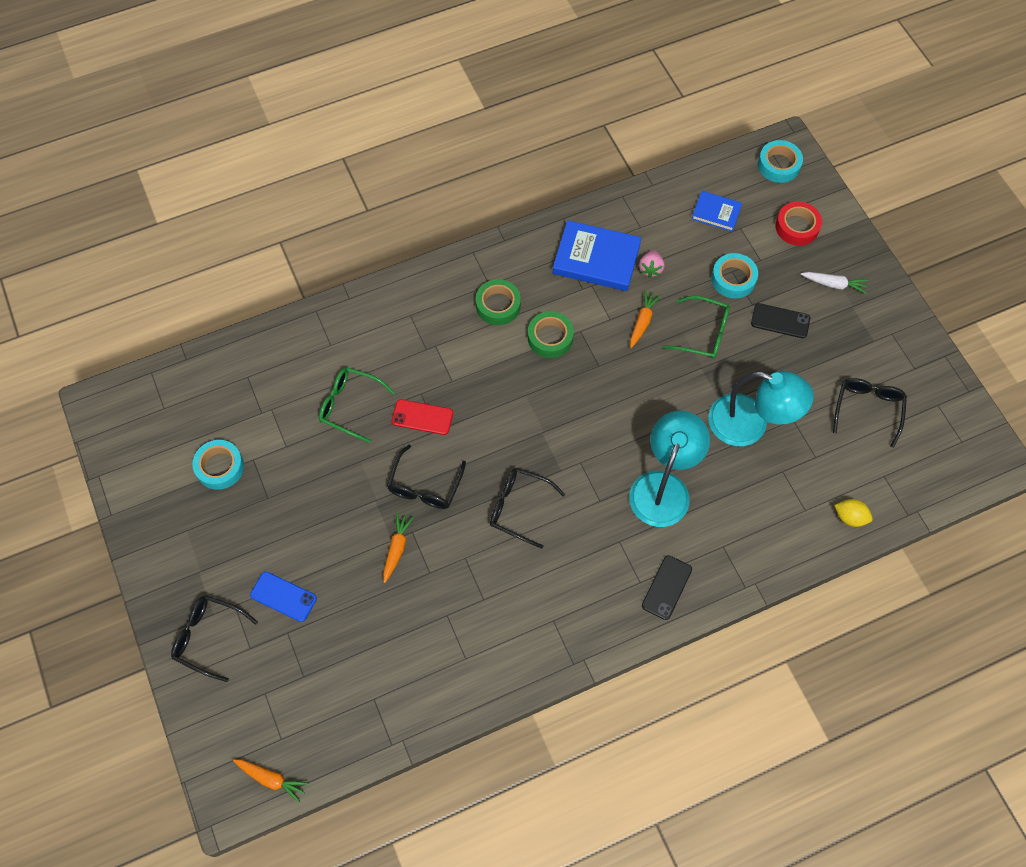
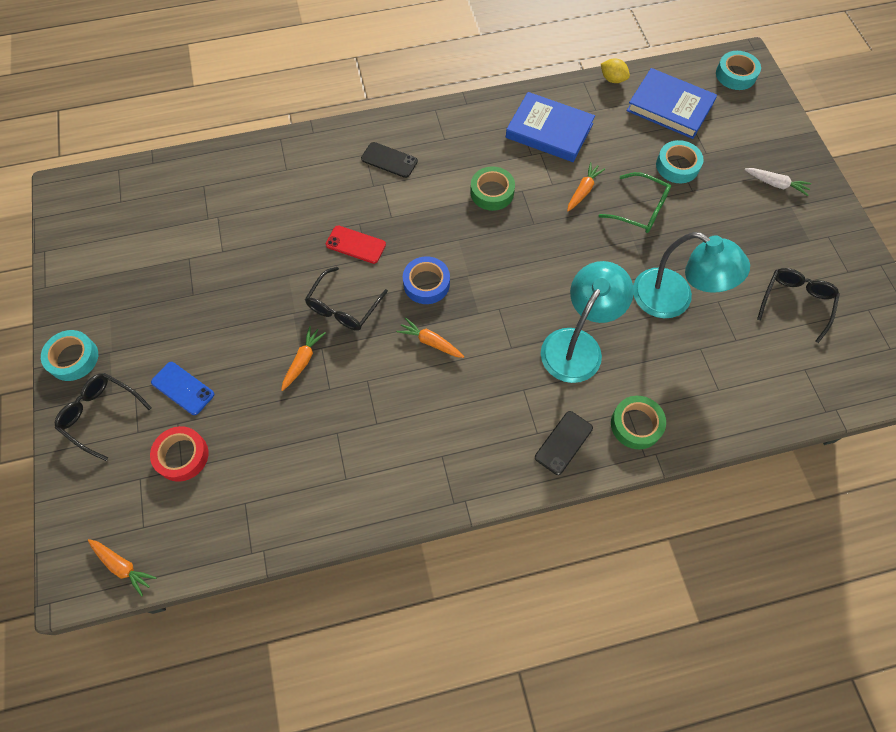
camera: 10 degrees right, 0 degrees up
turquoise tape [192,440,244,490] -> turquoise tape moved to [41,330,98,381]
green glasses [319,367,395,443] -> none
green tape [476,279,521,325] -> green tape moved to [611,396,666,449]
black glasses [490,468,565,549] -> orange carrot [396,318,464,358]
pink strawberry [639,250,665,278] -> none
blue book [692,191,742,232] -> blue book [627,68,717,139], size x1.77
black phone [751,303,810,338] -> black phone moved to [361,142,418,178]
red tape [775,201,822,246] -> red tape moved to [150,426,209,482]
yellow lemon [834,499,873,527] -> yellow lemon moved to [601,58,630,83]
none -> blue tape [403,256,450,304]

